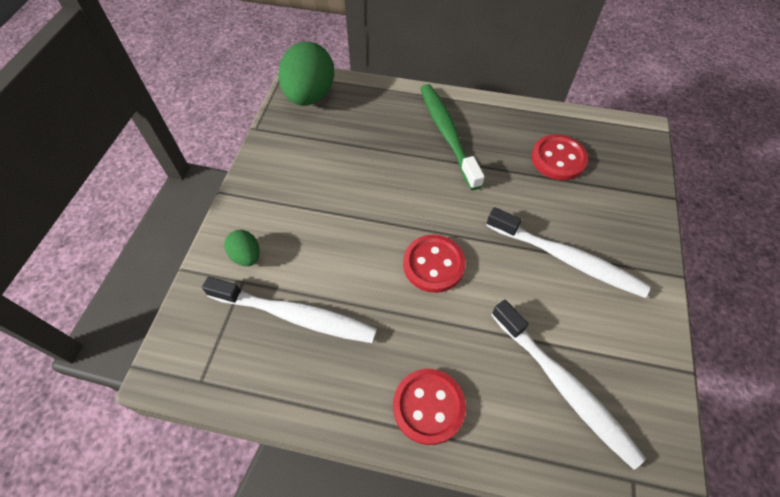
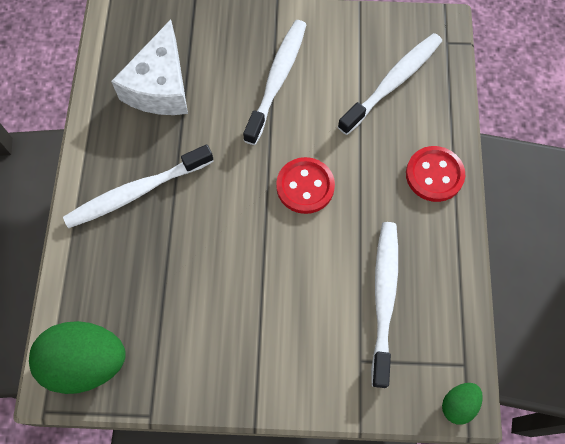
camera: 100 degrees left, 10 degrees up
green egg [224,230,260,266] -> green egg moved to [442,383,483,425]
green toothbrush [420,84,485,190] -> white toothbrush [63,144,214,228]
red button [532,134,588,180] -> white cheese [111,19,188,115]

